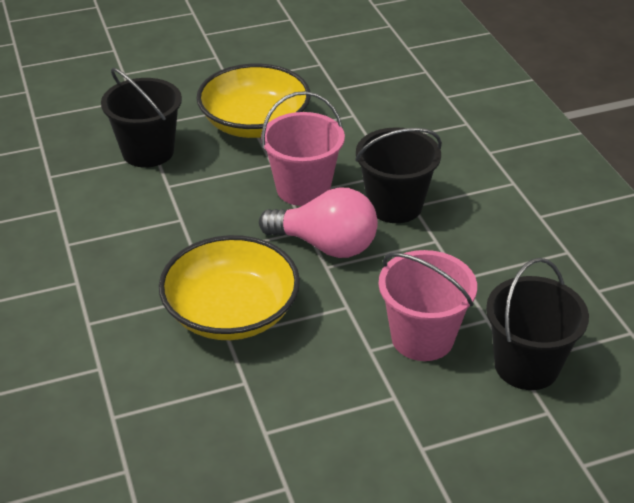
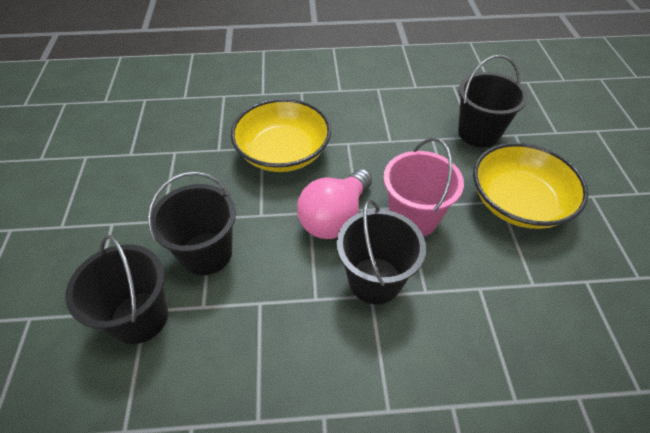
camera: 105 degrees right, 10 degrees up
pink bucket [378,250,477,361] -> black bucket [148,172,236,275]

